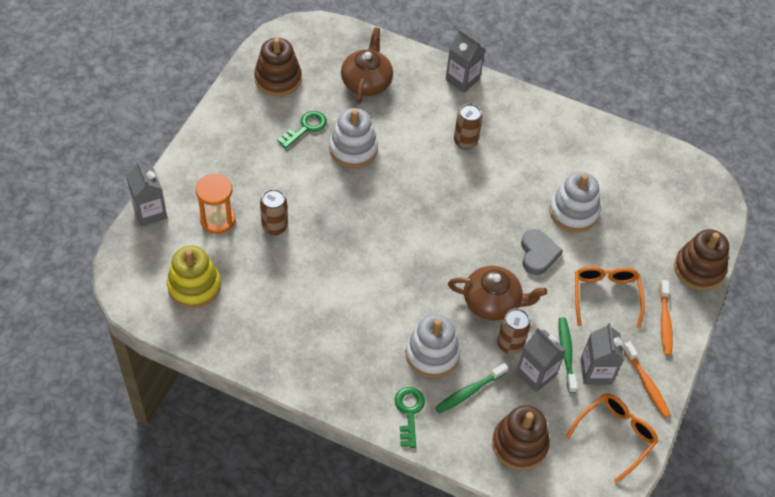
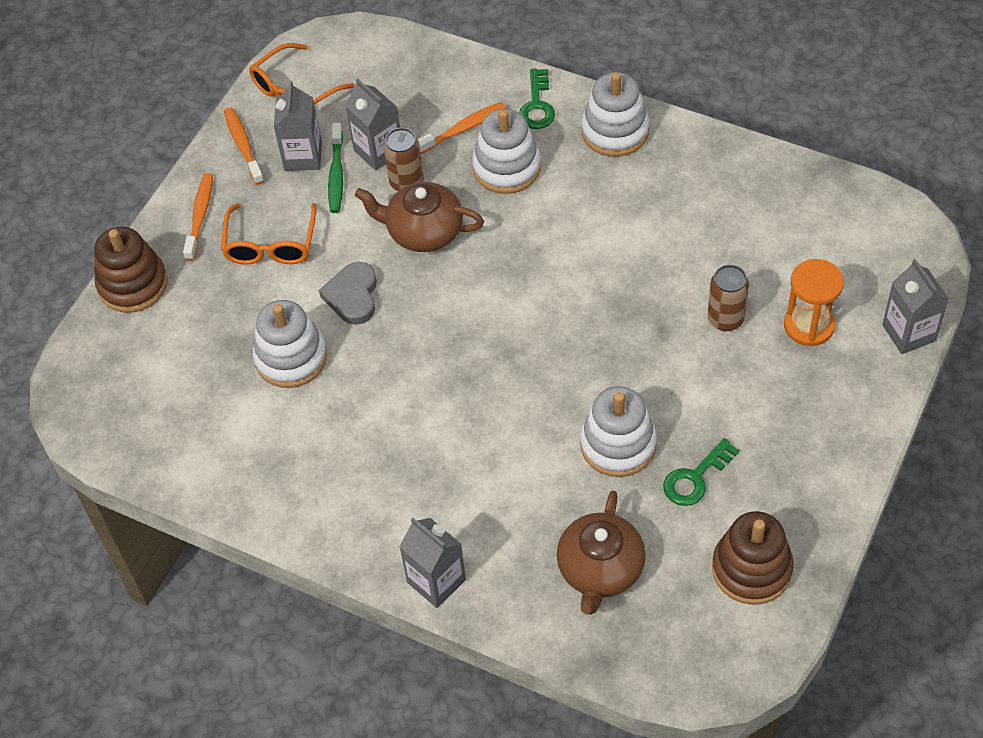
camera: 170 degrees left, 0 degrees up
yellow stacking toy [167,245,221,309] -> none
green toothbrush [435,363,508,414] -> orange toothbrush [418,102,506,154]
brown can [454,104,482,149] -> none
brown stacking toy [492,405,550,470] -> none
none -> white stacking toy [581,72,649,157]

